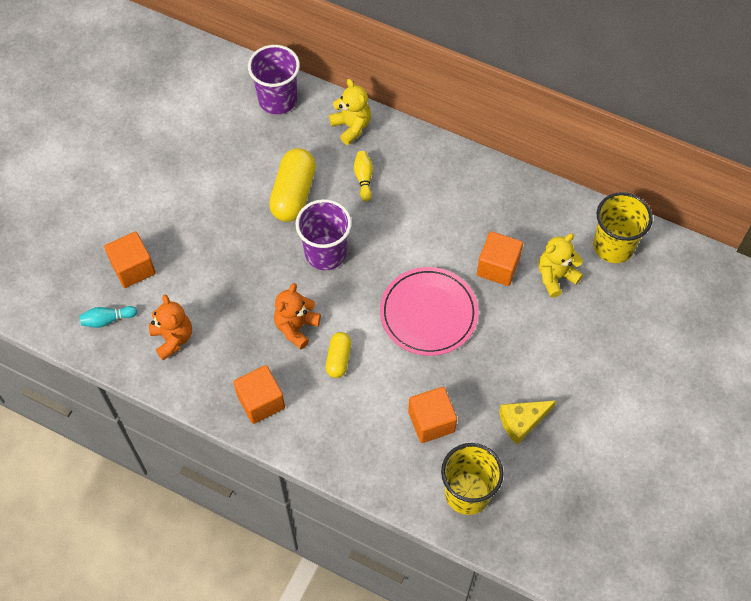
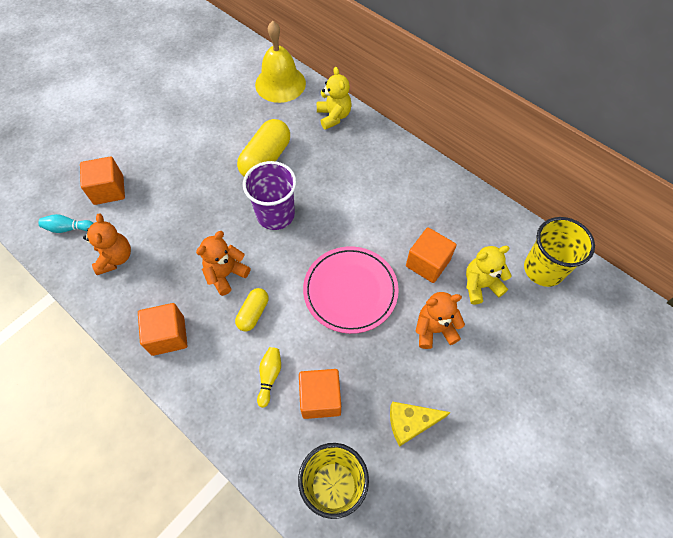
camera: 15 degrees right, 0 degrees up
purple cup [248,45,300,114] -> yellow bell [255,21,306,103]
yellow bowling pin [354,151,373,201] -> yellow bowling pin moved to [257,347,281,408]
none -> orange teddy bear [415,292,465,349]

